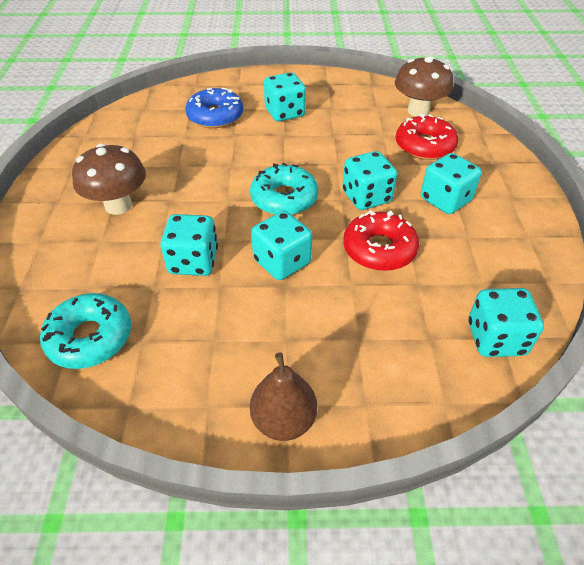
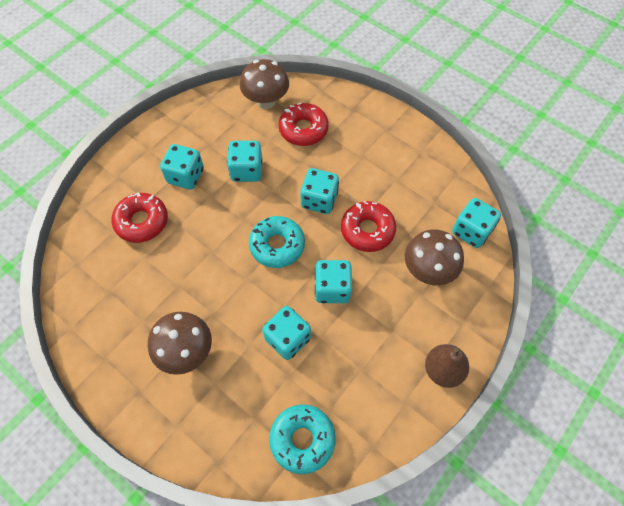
camera: 50 degrees left, 15 degrees up
blue donut [185,88,243,128] -> red donut [112,192,168,243]
turquoise dice [421,153,482,214] -> turquoise dice moved to [227,141,262,182]
none -> brown mushroom [405,229,464,285]

